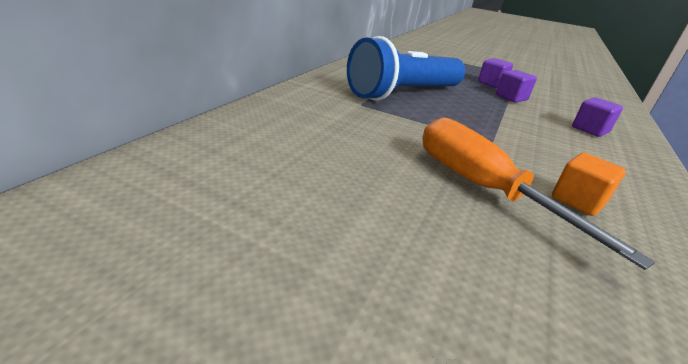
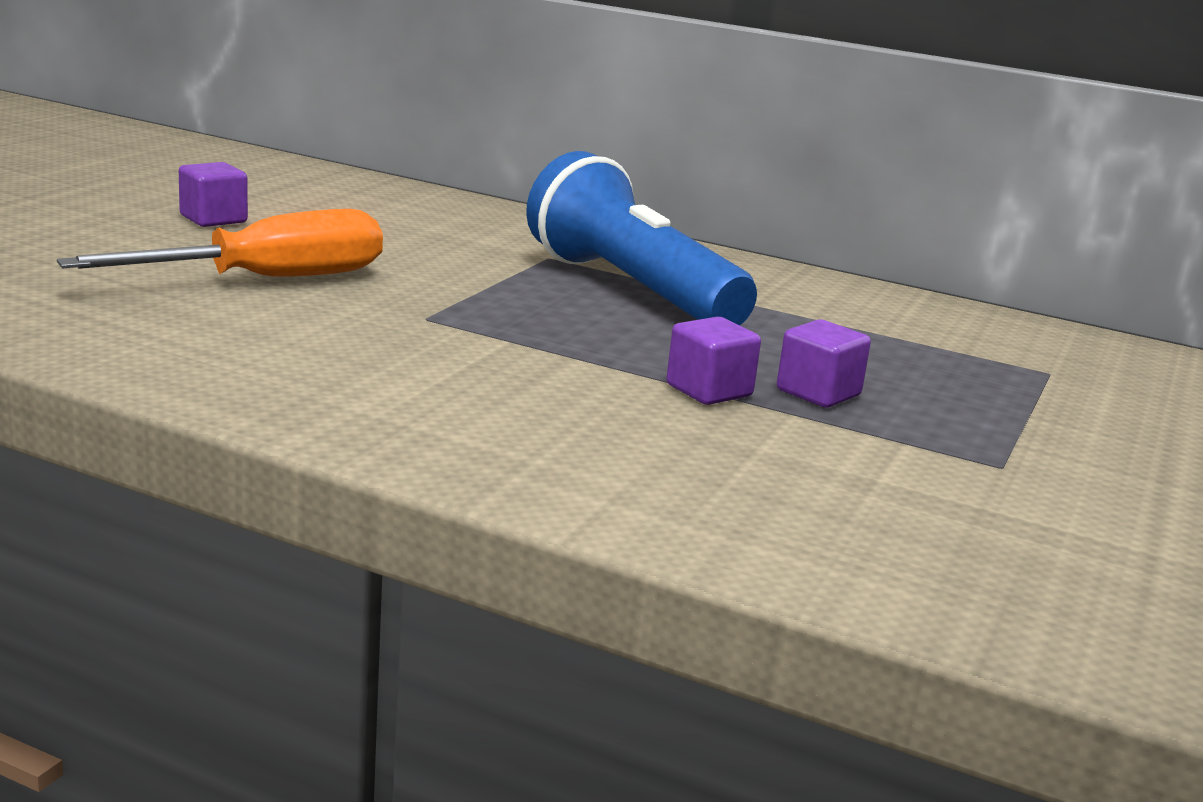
camera: 90 degrees right, 10 degrees down
orange cube [552,153,626,216] -> none
purple cube [572,97,623,137] -> purple cube moved to [179,162,248,227]

